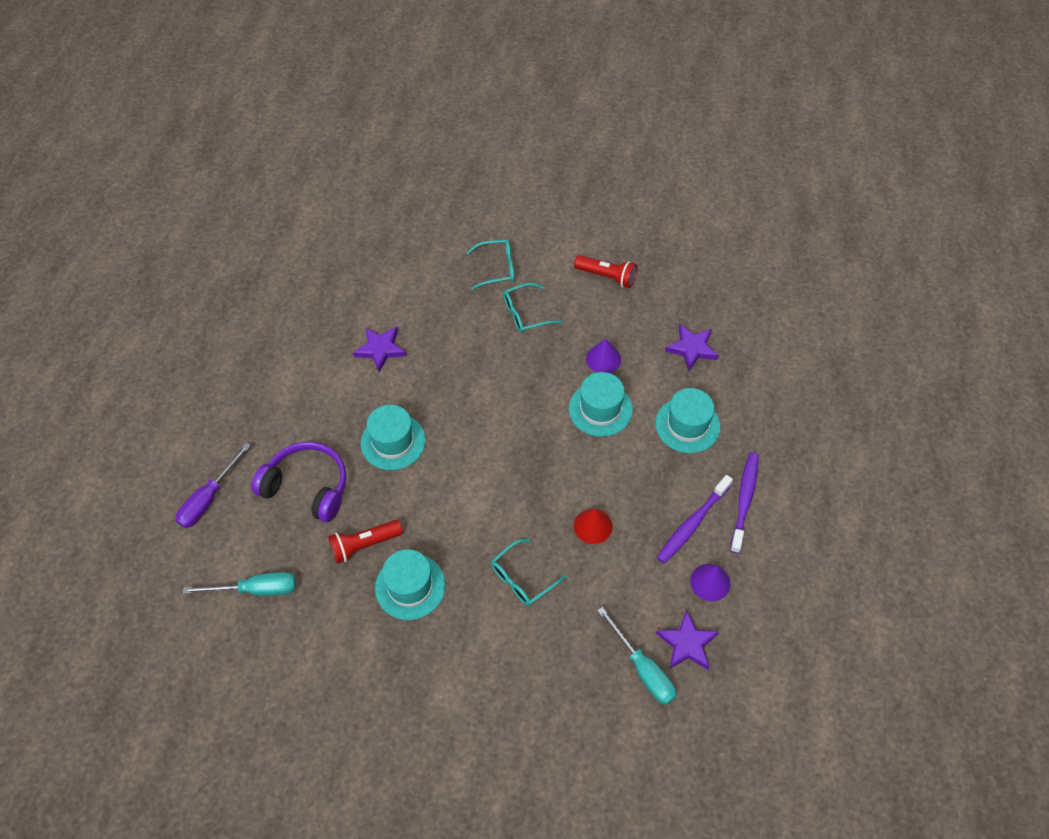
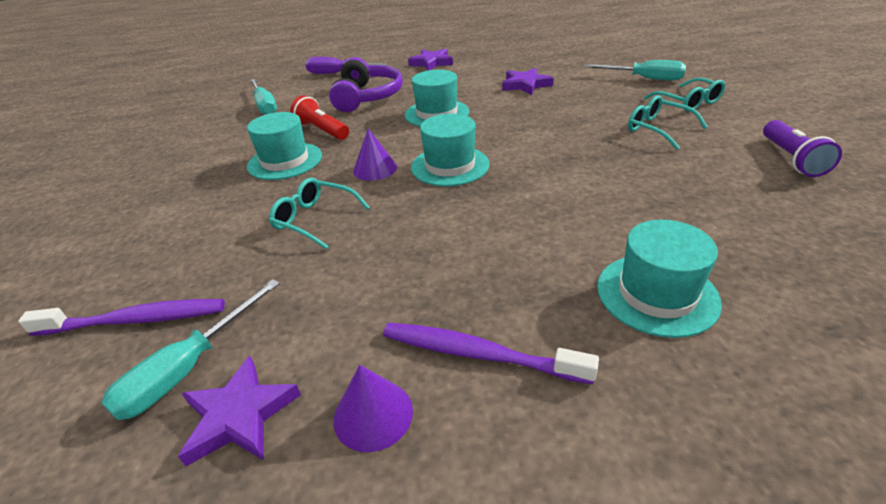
camera: 70 degrees right, 20 degrees down
turquoise hat [569,372,633,437] -> turquoise hat moved to [411,114,490,186]
red flashlight [574,255,637,288] -> purple flashlight [763,120,842,177]
red cone [574,509,613,544] -> none
purple cone [586,339,621,373] -> purple cone moved to [353,128,397,181]
purple star [665,324,719,371] -> purple star moved to [408,49,453,70]
purple toothbrush [730,452,759,554] -> purple toothbrush moved to [18,299,225,336]
none -> turquoise screwdriver [584,60,686,81]

